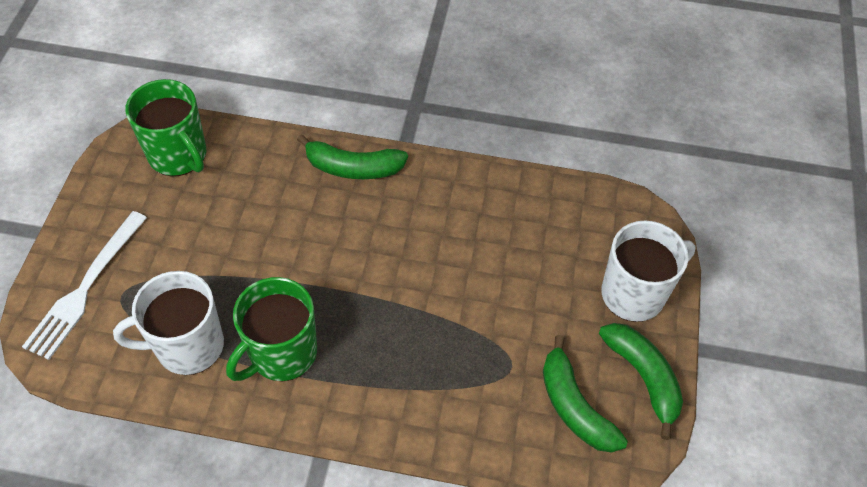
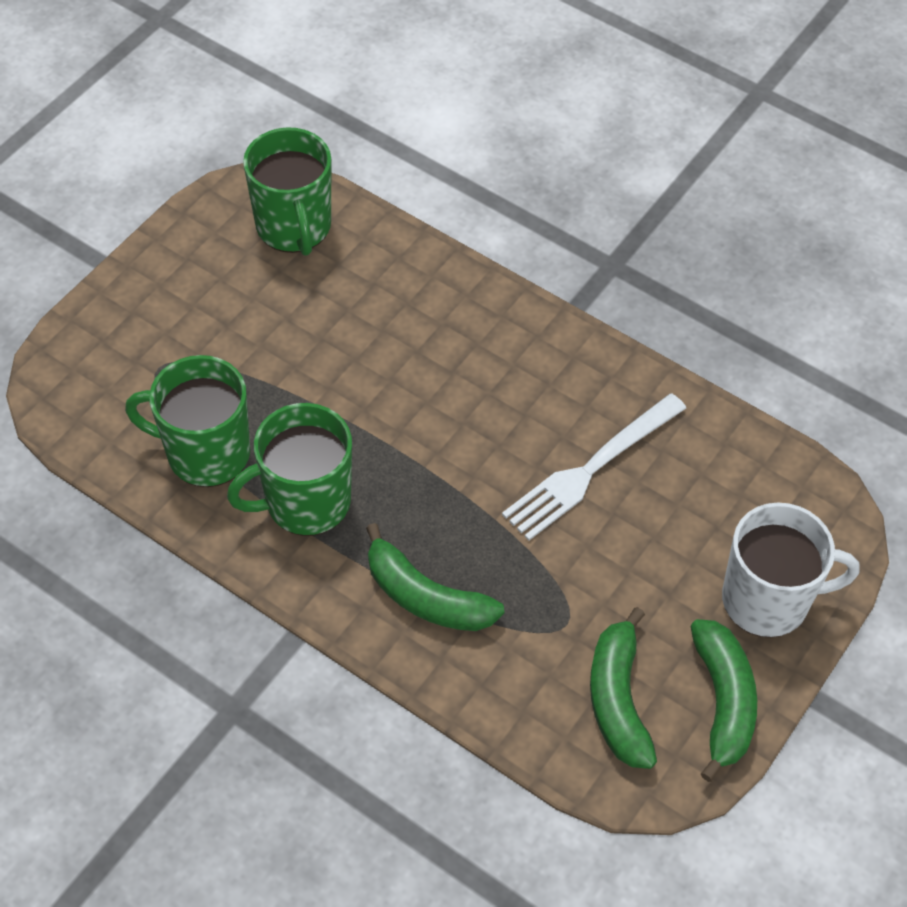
camera: 25 degrees right, 0 degrees up
white fork [22,211,147,360] -> white fork moved to [502,393,686,541]
white mug [113,271,224,375] -> green mug [125,355,250,487]
green banana [297,134,408,179] -> green banana moved to [366,523,504,631]

